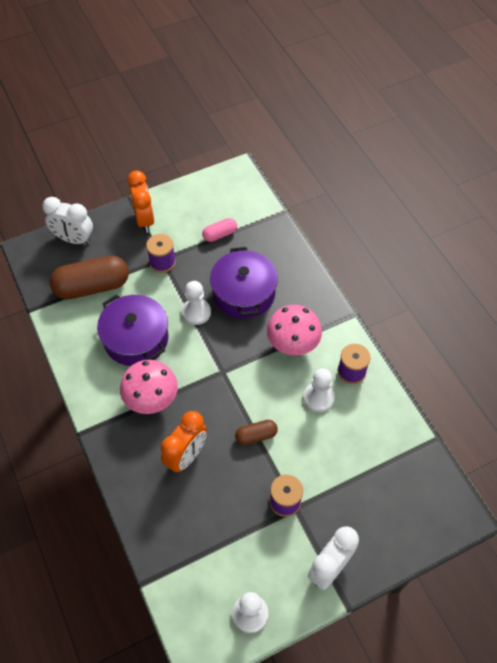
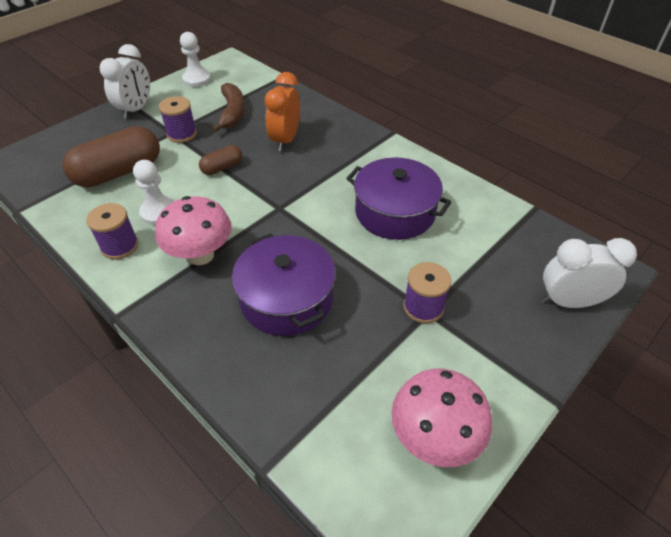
camera: 160 degrees right, 10 degrees down
brown capsule [49,255,129,299] -> brown capsule moved to [63,126,160,187]
pink mushroom [120,360,178,414] -> pink mushroom moved to [391,369,492,467]
orange clock [127,171,155,233] -> none
white pawn [182,281,211,325] -> none
pink capsule [202,218,237,242] -> none
none -> brown banana [212,83,245,132]

